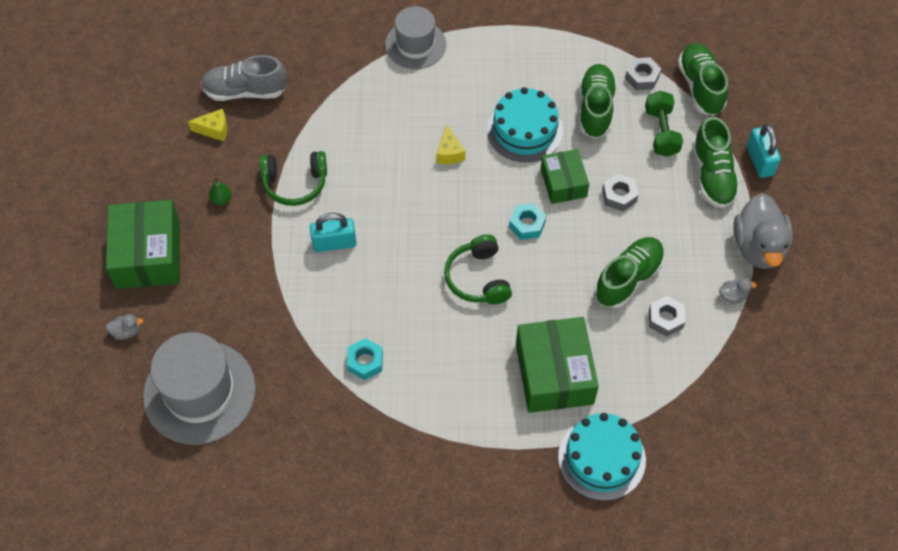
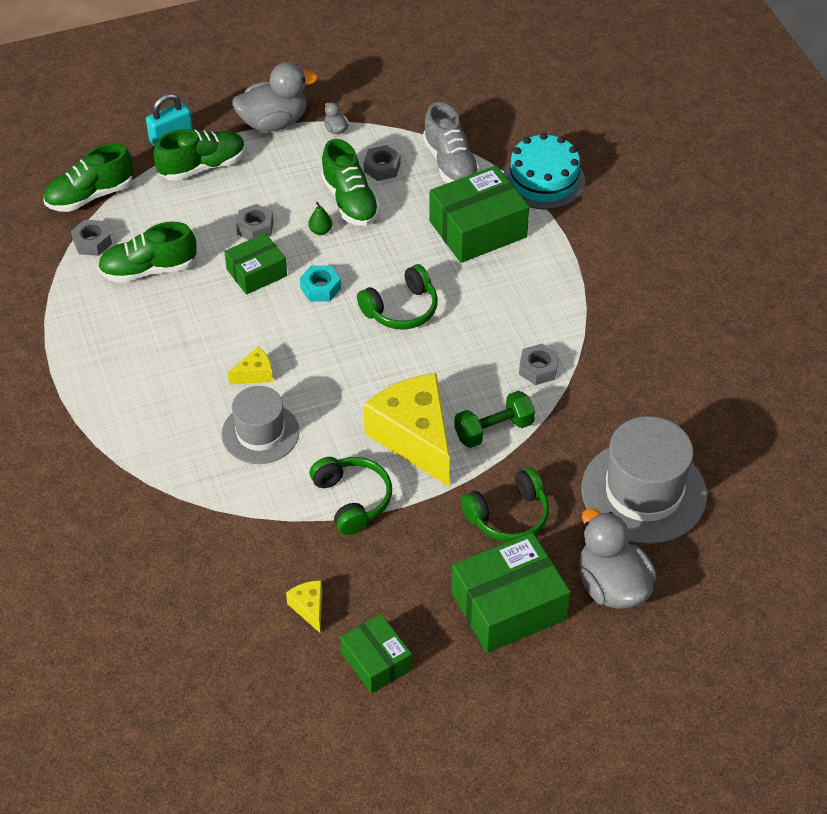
camera: 110 degrees left, 10 degrees down
grey duck [106,314,143,340] -> grey duck [579,508,657,609], size x2.41
grey shoe [201,55,287,101] -> grey shoe moved to [423,102,480,183]
green pear [209,177,232,205] -> green pear moved to [308,202,332,235]
turquoise padlock [310,213,356,252] -> yellow cheese [364,373,450,486]
turquoise nut [347,338,383,380] -> grey nut [519,344,559,385]
grey hat [385,6,446,69] -> grey hat moved to [222,386,299,464]
turquoise cake [487,87,563,162] -> none
green shoe [595,237,665,308] -> green shoe turned 135 degrees counterclockwise [321,139,380,226]
green dumbbell [645,91,683,157] -> green dumbbell moved to [454,391,535,448]
none -> green box [340,614,412,694]
none -> green headphones [461,467,549,542]

